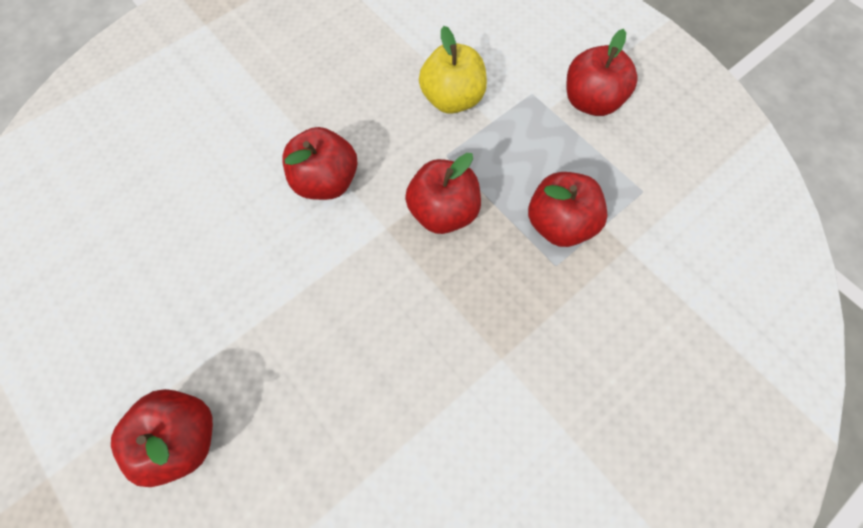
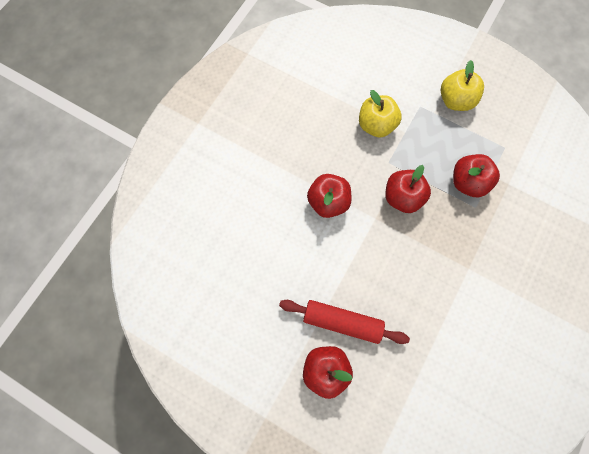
camera: 20 degrees left, 5 degrees up
red apple [566,29,637,116] -> yellow apple [440,60,484,111]
none -> red rolling pin [279,300,410,344]

